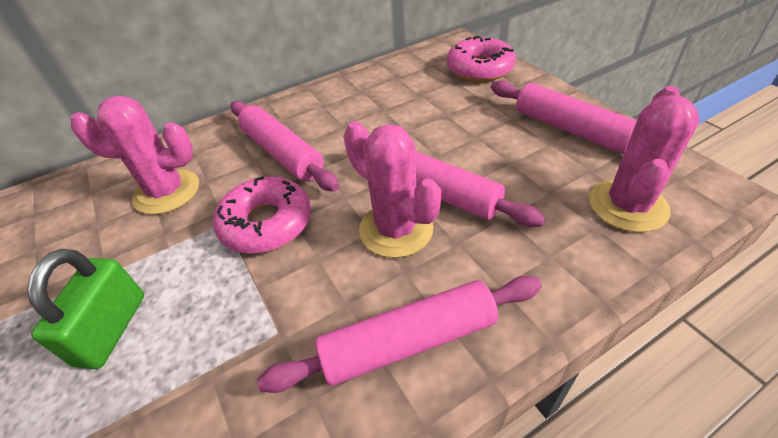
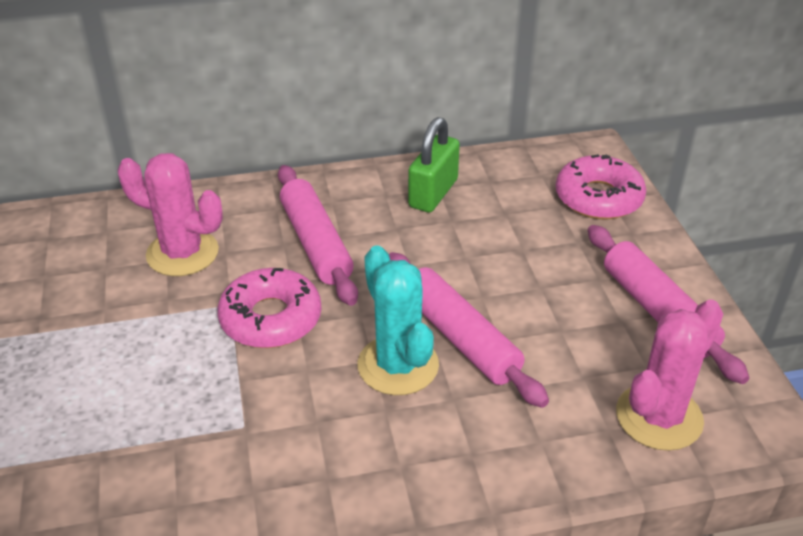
camera: 15 degrees right, 5 degrees down
green padlock [27,249,144,369] -> green padlock moved to [408,117,460,212]
pink rolling pin [257,276,542,393] -> none
pink cactus [343,121,441,258] -> turquoise cactus [358,245,439,395]

